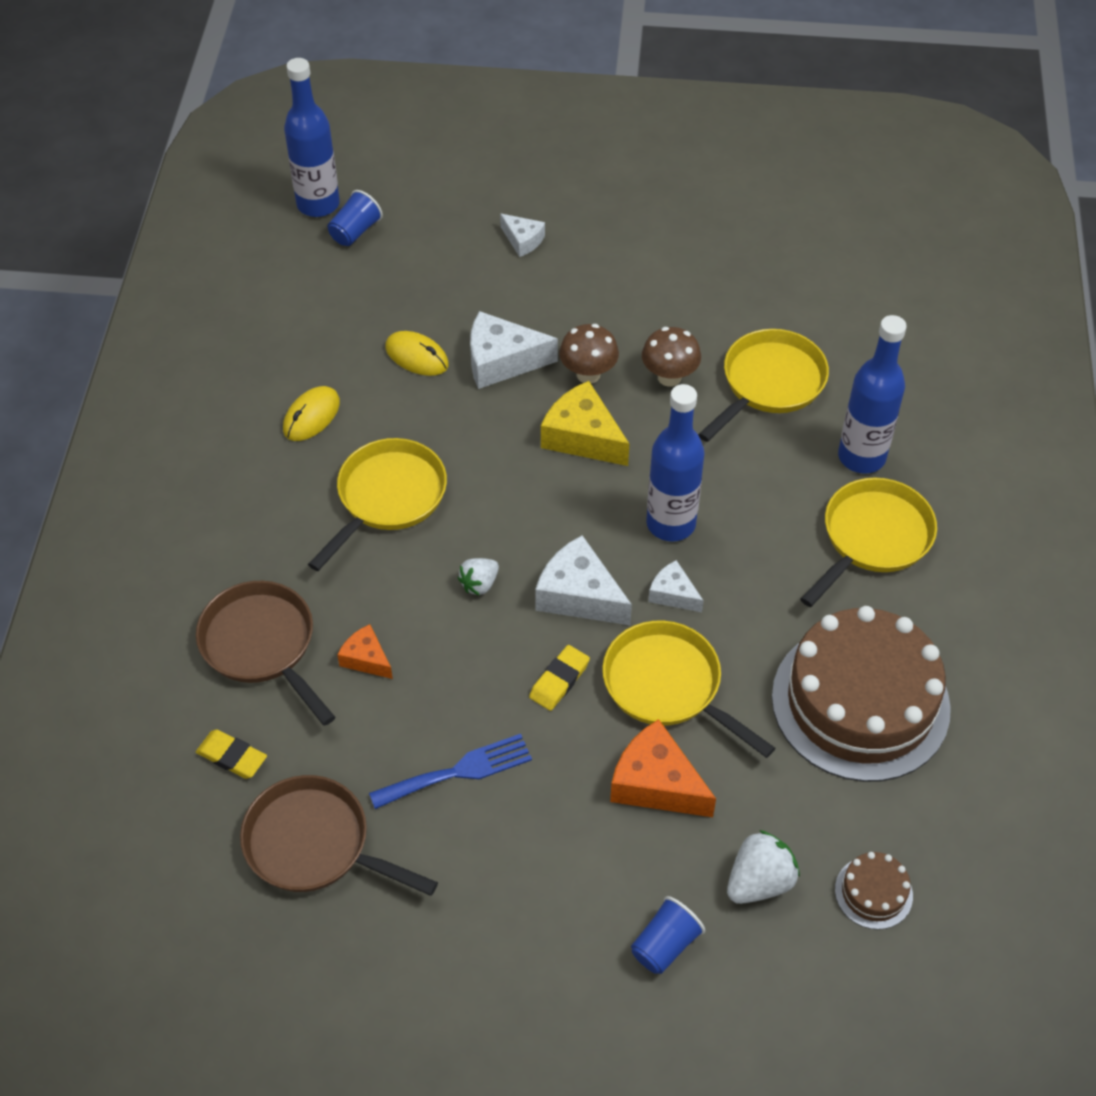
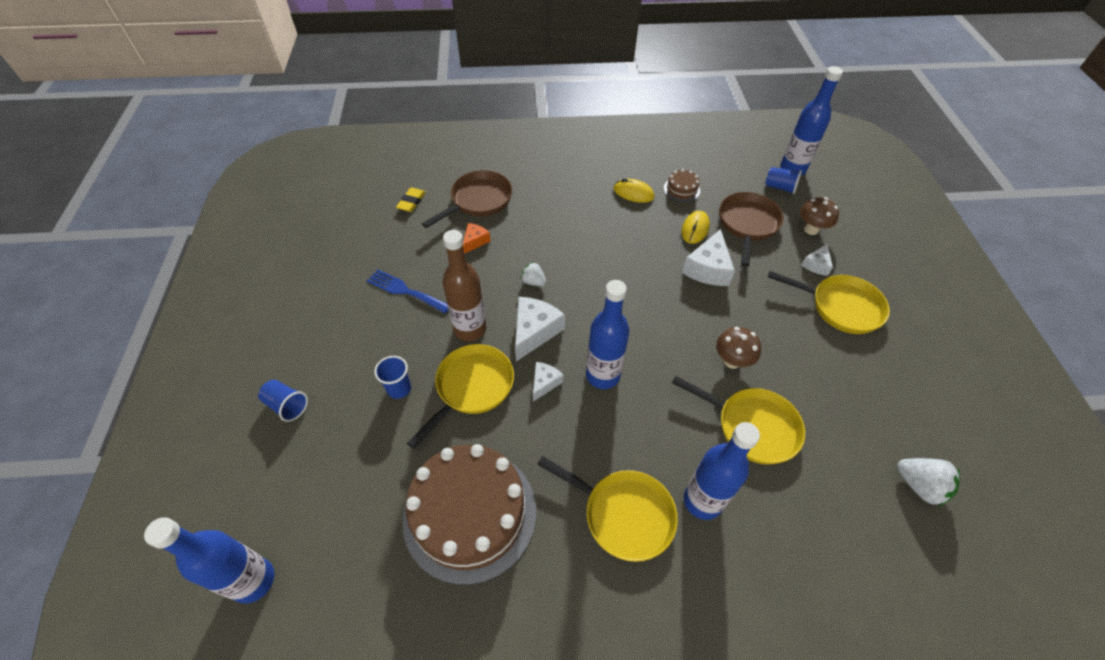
camera: 80 degrees right, 0 degrees up
brown pan [240,775,438,896] -> brown pan moved to [719,192,784,267]
yellow pan [308,438,447,571] -> yellow pan moved to [768,271,890,334]
blue fork [369,734,532,809] -> blue fork turned 150 degrees clockwise [367,269,448,313]
white cheese [470,311,558,389] -> white cheese turned 150 degrees counterclockwise [682,229,735,286]
yellow eraser [529,645,590,711] -> brown bottle [443,230,486,341]
yellow cheese [541,381,629,466] -> none
brown mushroom [559,324,619,383] -> brown mushroom moved to [800,197,839,235]
orange cheese [610,719,716,817] -> blue cup [374,356,411,399]
white strawberry [727,830,800,904] -> white strawberry moved to [897,458,960,507]
brown cake [835,852,913,930] -> brown cake moved to [664,169,700,202]
none -> blue bottle [144,517,274,604]

